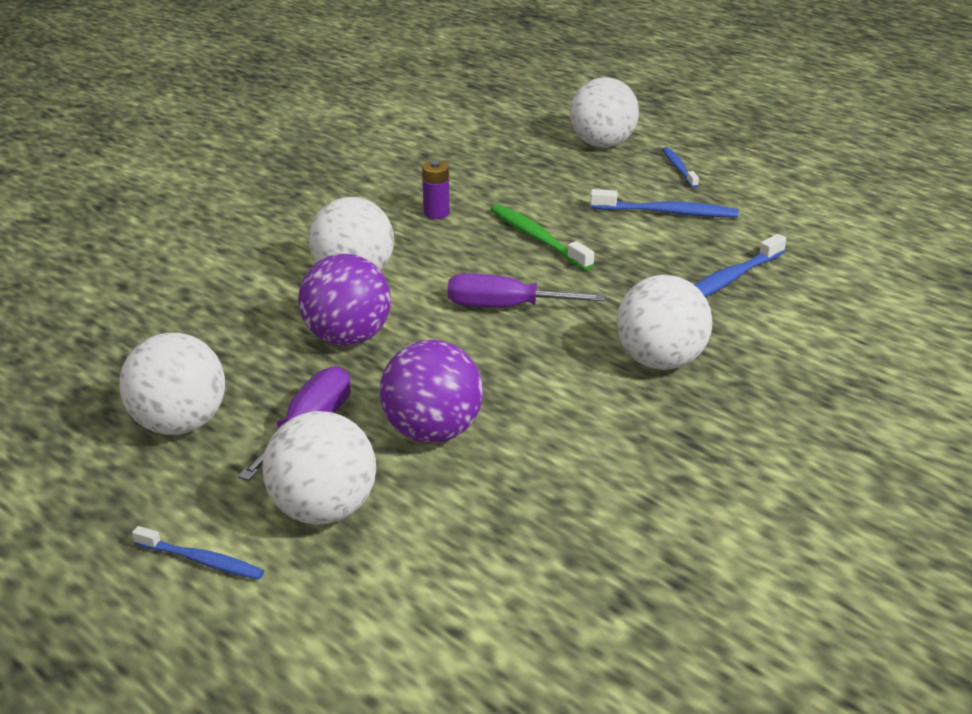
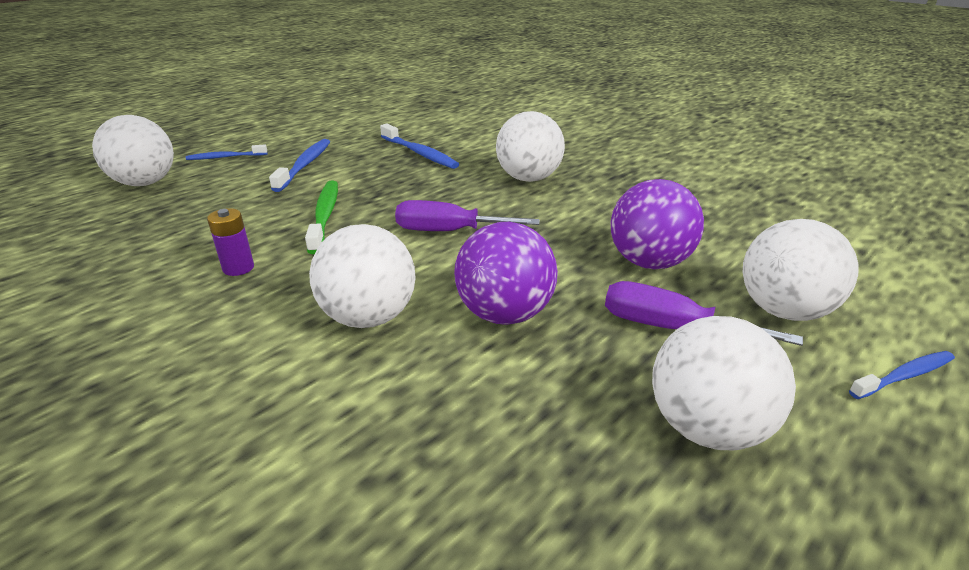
camera: 90 degrees left, 0 degrees up
blue toothbrush [132,526,264,580] -> blue toothbrush turned 45 degrees clockwise [849,351,955,399]
purple screwdriver [448,273,605,307] -> purple screwdriver turned 90 degrees clockwise [395,200,540,231]
green toothbrush [490,204,594,271] -> green toothbrush turned 120 degrees clockwise [305,181,338,254]

